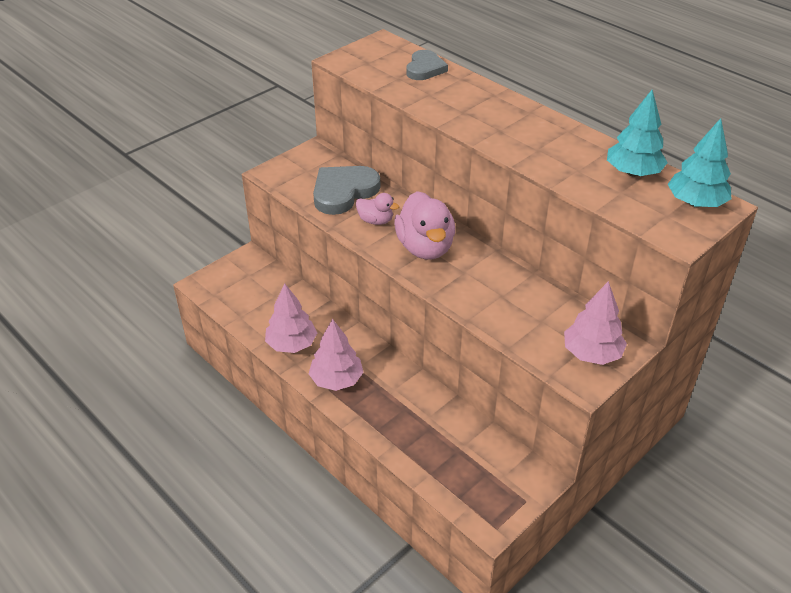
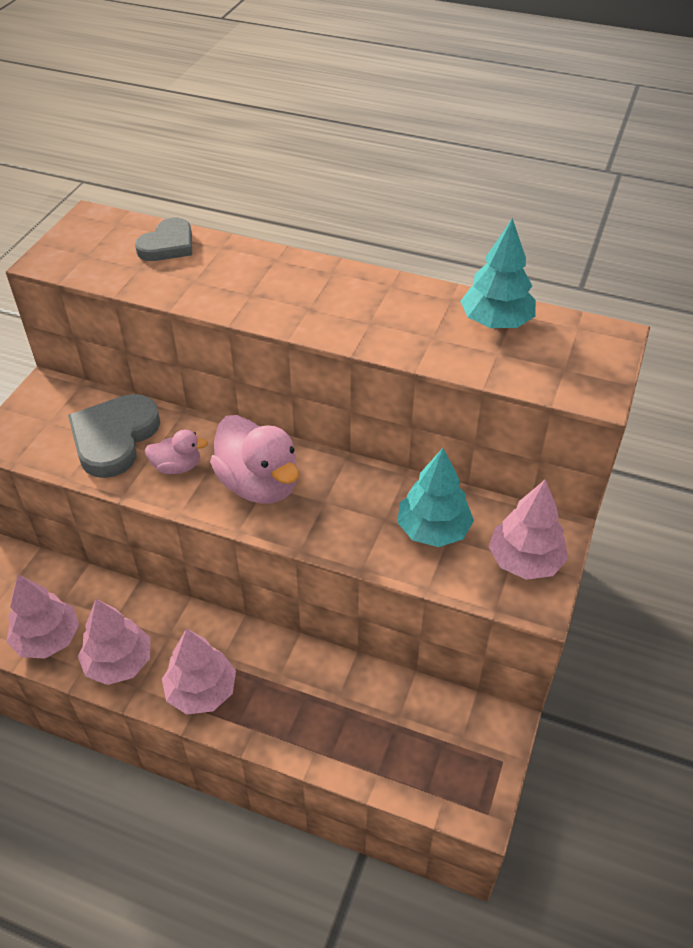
camera: 25 degrees left, 5 degrees up
grey heart [406,50,448,80] -> grey heart turned 45 degrees clockwise [135,218,192,261]
turquoise tree [668,118,732,207] -> turquoise tree moved to [397,448,474,547]
none -> pink tree [7,574,79,659]

